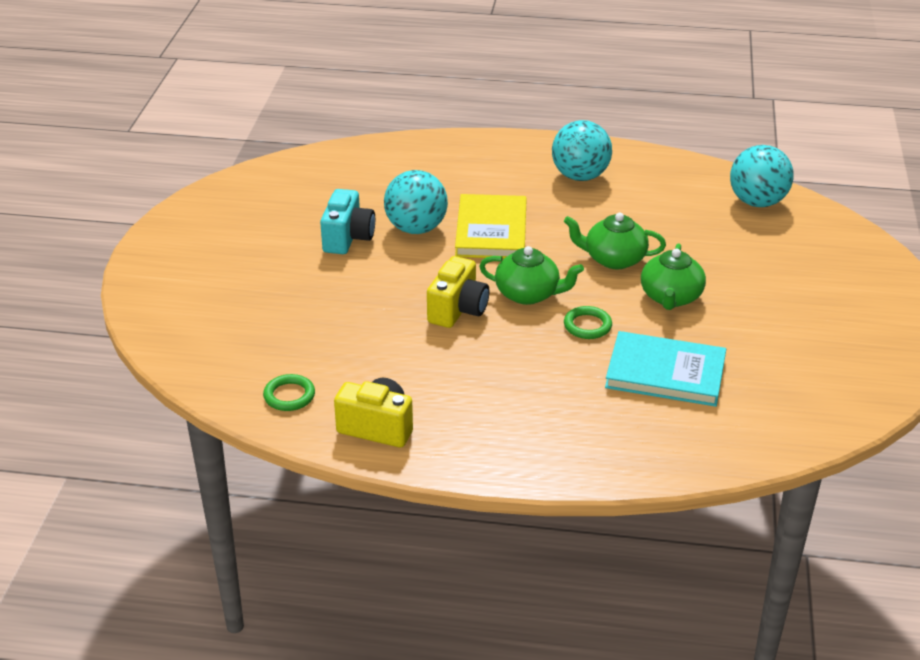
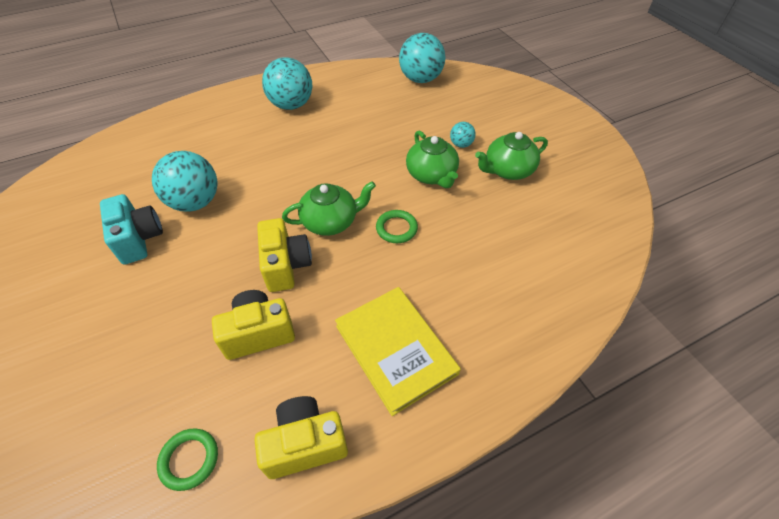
camera: 35 degrees left, 15 degrees up
yellow book [455,194,527,259] -> yellow book moved to [335,287,461,416]
green teapot [564,213,666,269] -> green teapot moved to [475,132,548,180]
turquoise book [605,331,726,407] -> none
none -> yellow camera [212,290,295,360]
none -> turquoise ball [450,122,476,148]

